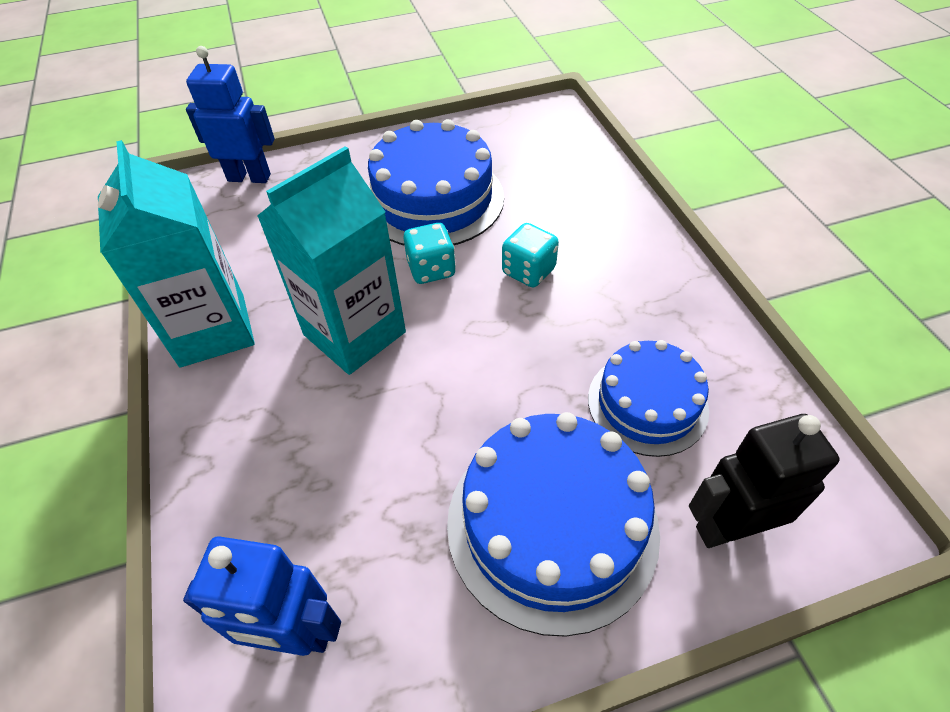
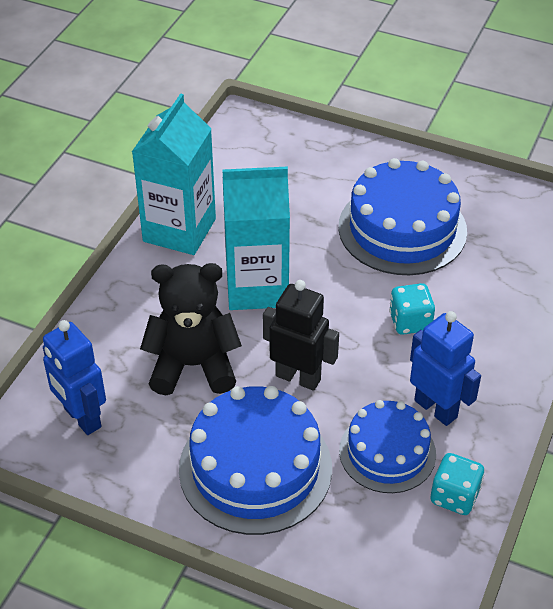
camera: 40 degrees right, 5 degrees down
blue robot [186,46,275,183] -> blue robot moved to [410,311,481,426]
turquoise dice [404,223,456,284] -> turquoise dice moved to [430,453,485,515]
black robot [689,414,840,548] -> black robot moved to [263,280,339,391]
none -> black teddy bear [140,263,242,395]

